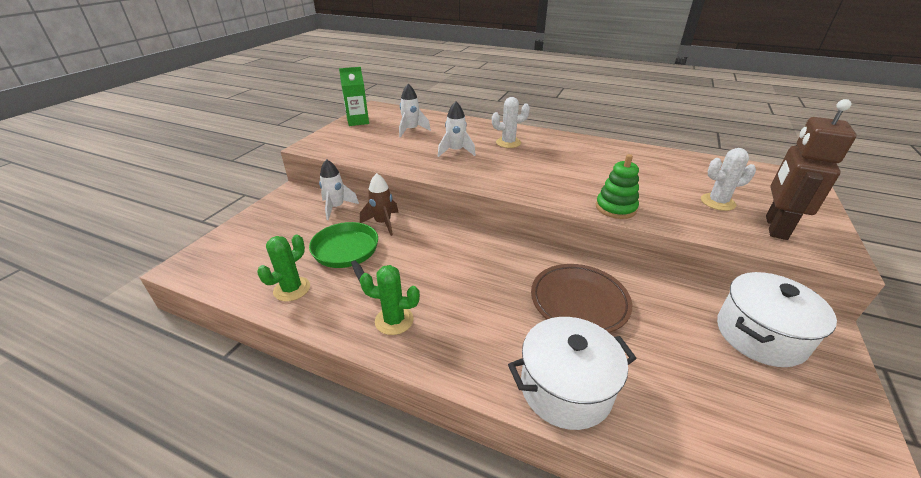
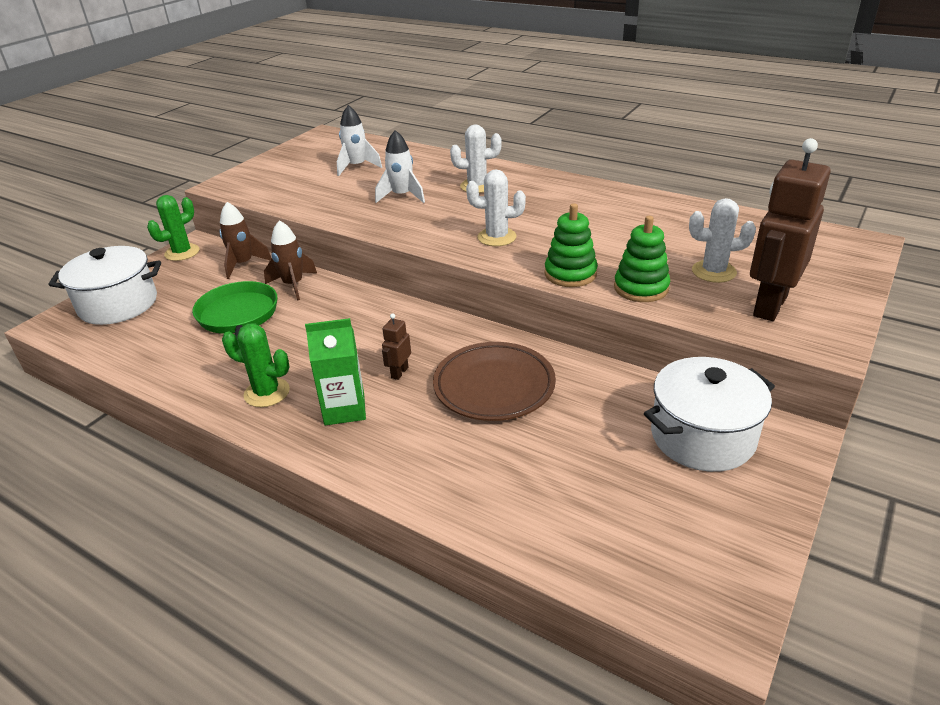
camera: 10 degrees right, 0 degrees up
green cactus [257,234,310,302] -> green cactus moved to [147,195,200,261]
white rocket [319,159,359,220] -> brown rocket [219,202,272,279]
green carton [339,67,369,126] -> green carton moved to [305,318,366,425]
white pot [508,317,637,430] -> white pot moved to [49,246,161,325]
none -> brown robot [382,313,411,380]
none -> white cactus [466,170,526,246]
none -> green stacking toy [614,216,670,302]

